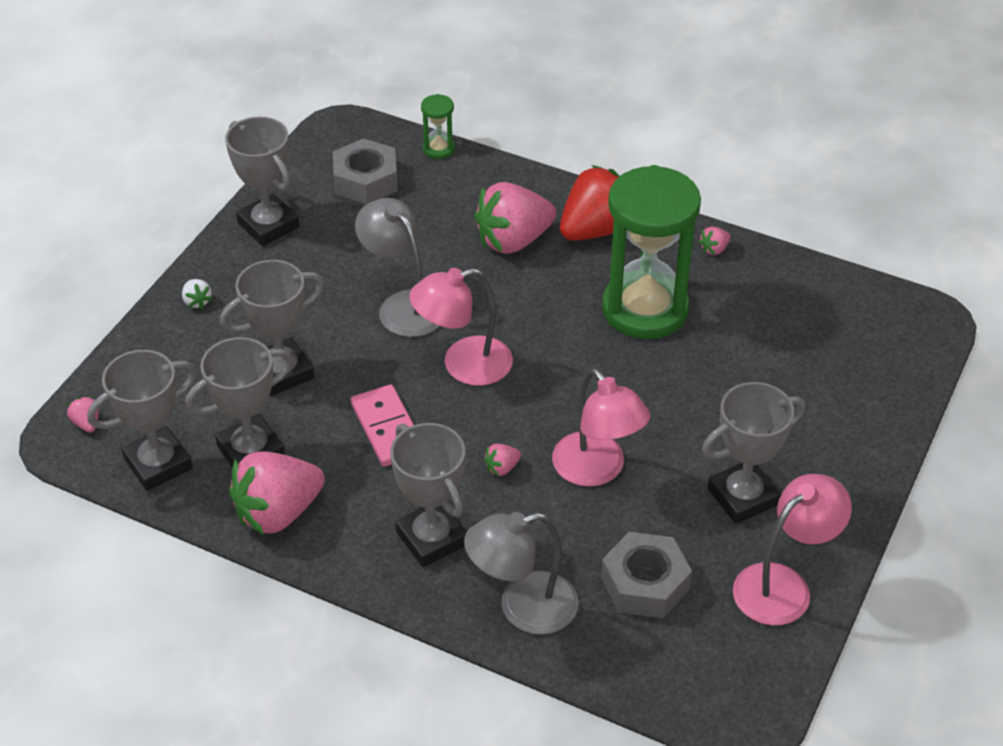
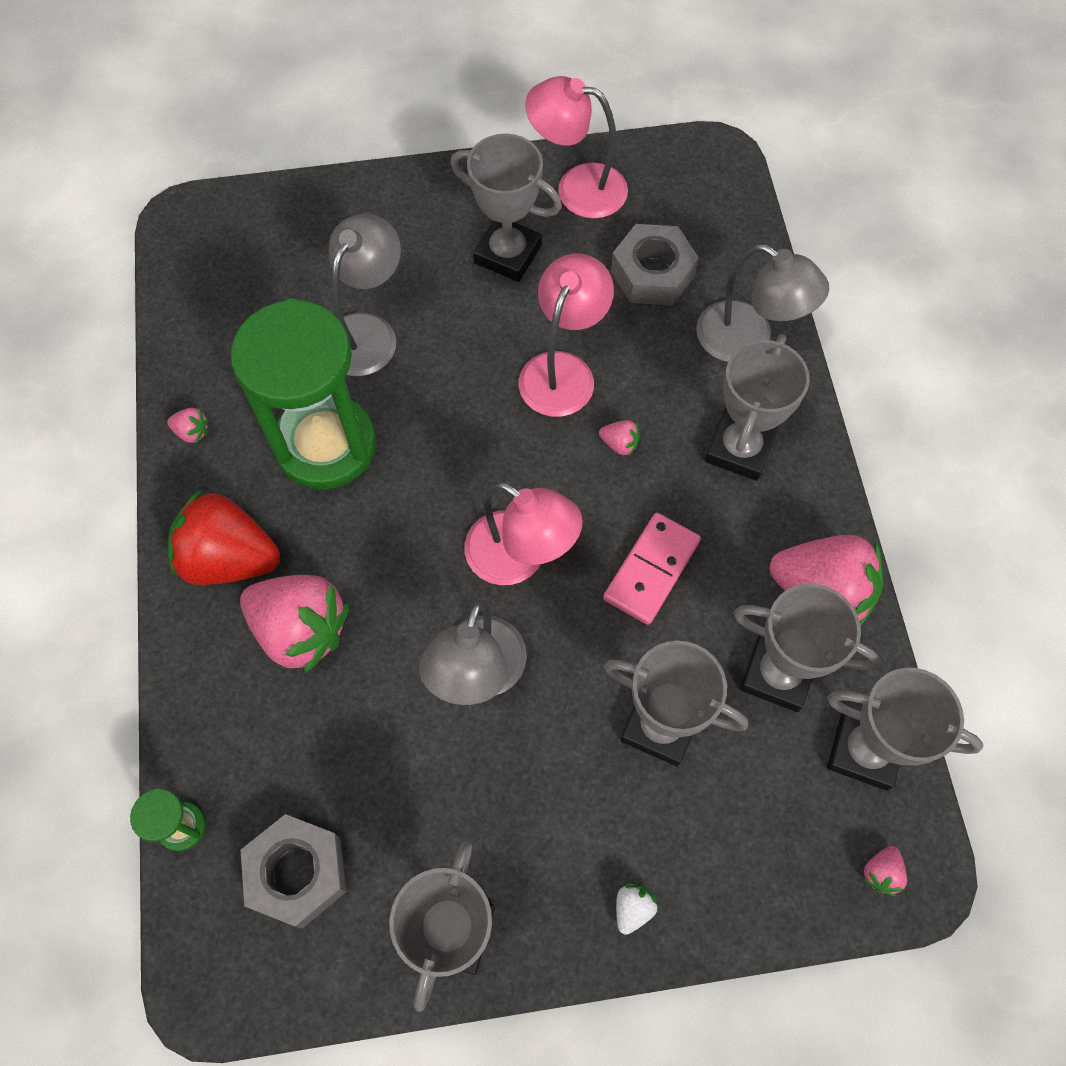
camera: 125 degrees left, 20 degrees up
none -> grey lamp [329,214,401,376]

